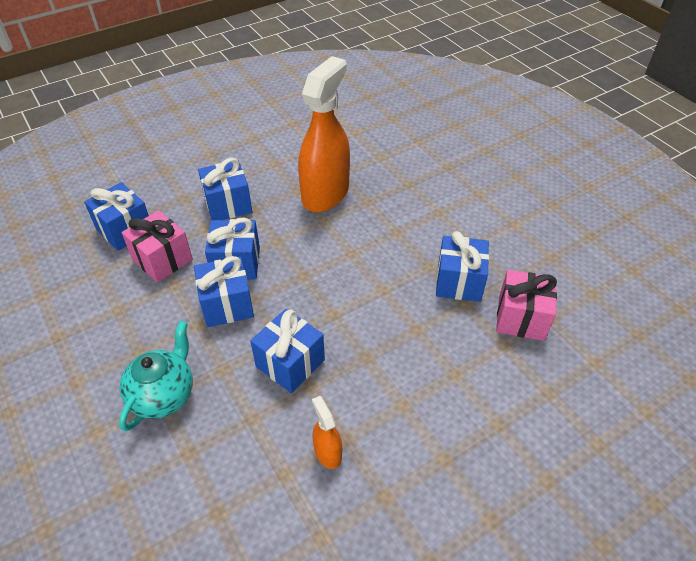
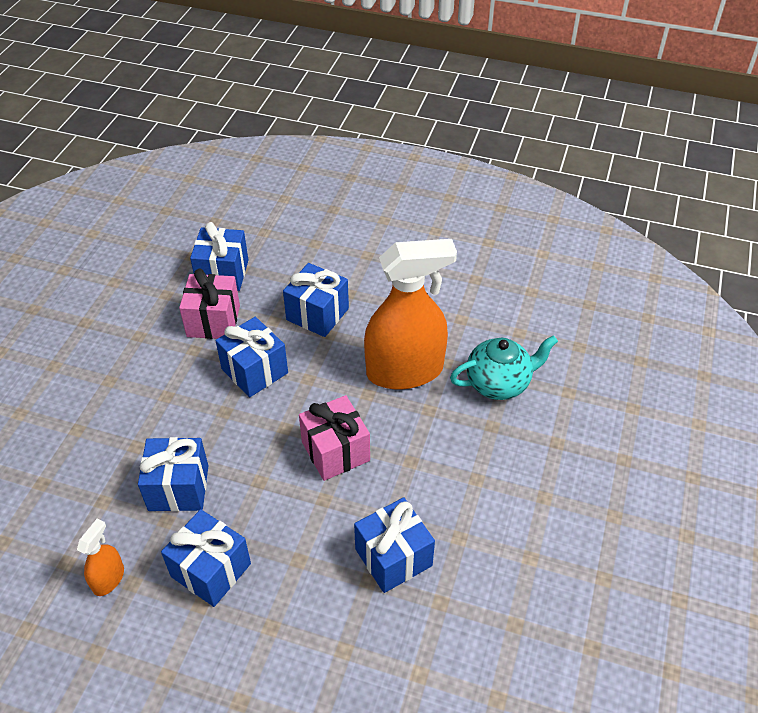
camera: 50 degrees right, 0 degrees up
turquoise teapot [119,321,193,431] -> turquoise teapot moved to [450,335,558,400]
blue gift [194,256,254,327] -> blue gift moved to [161,509,251,607]
pink gift [496,270,557,341] -> pink gift moved to [299,395,370,481]

